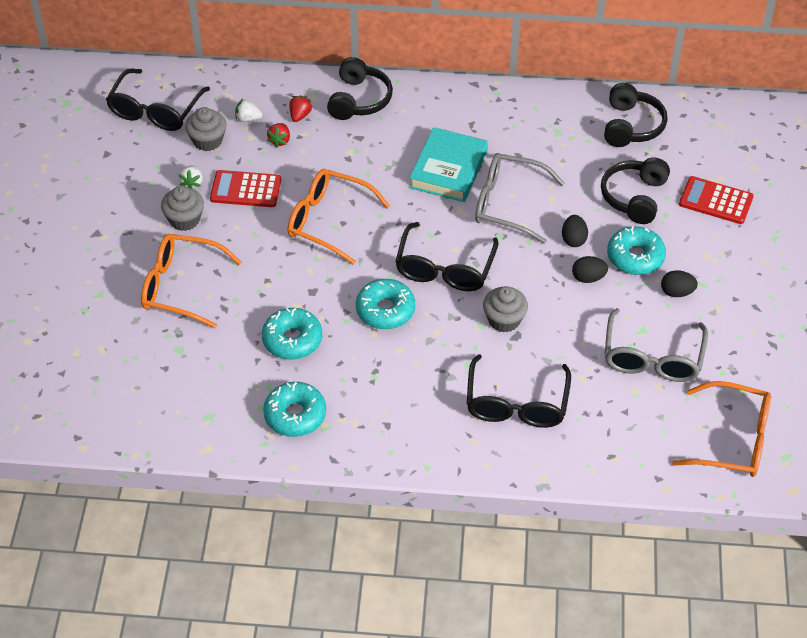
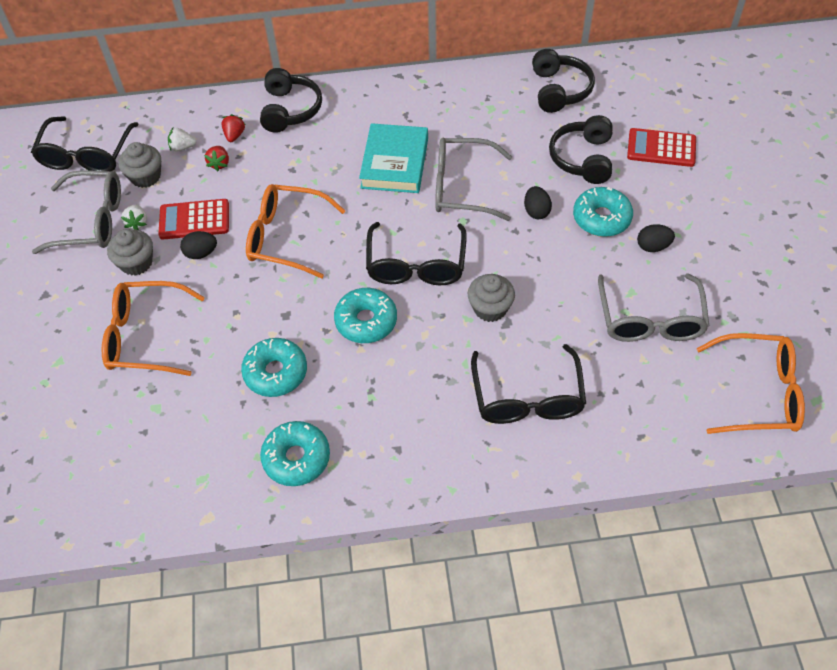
camera: 10 degrees left, 5 degrees up
black egg [572,256,608,283] -> black egg moved to [180,231,217,259]
none -> grey glasses [32,171,121,254]

